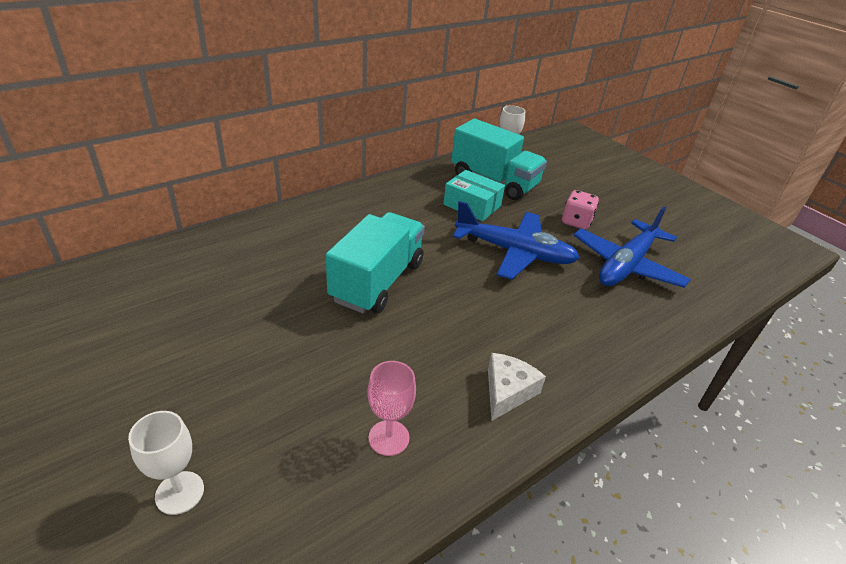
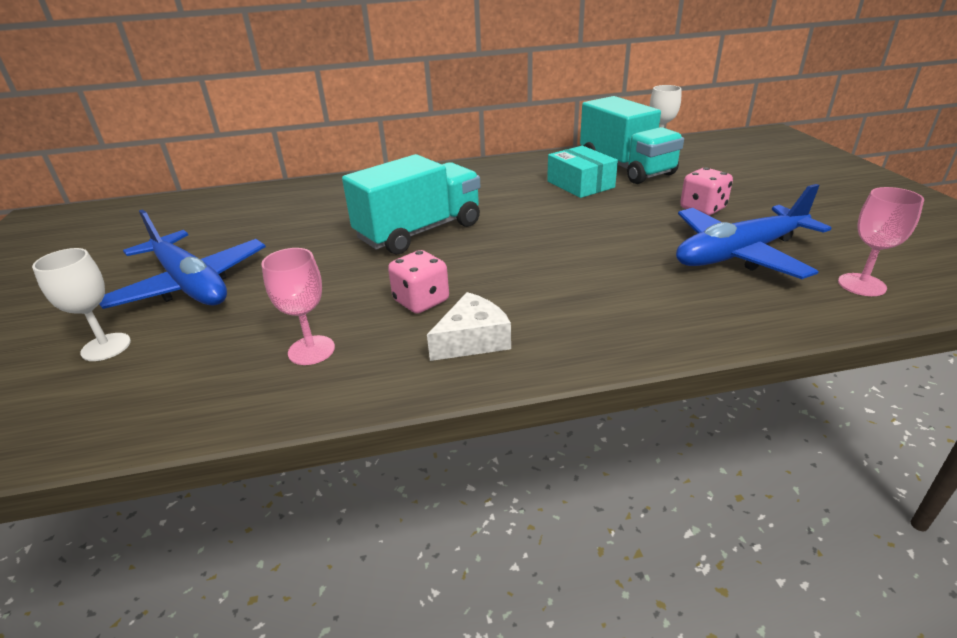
camera: 30 degrees right, 5 degrees down
blue plane [453,201,580,280] -> blue plane moved to [99,209,266,309]
none -> pink dice [388,250,449,313]
none -> pink goblet [838,187,924,296]

